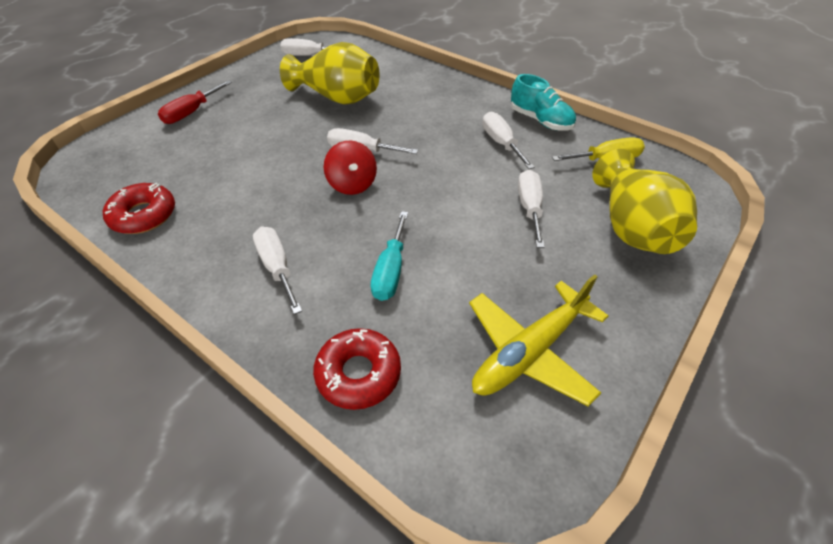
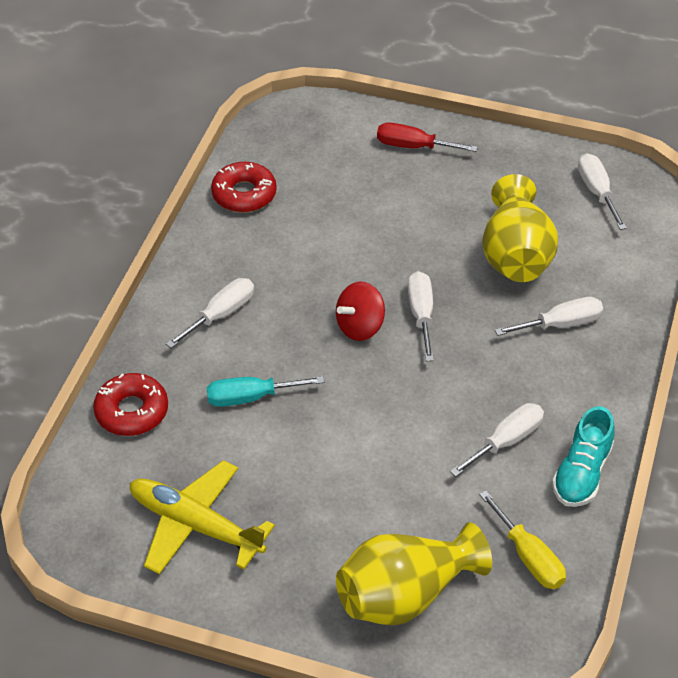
camera: 70 degrees right, 0 degrees up
white screwdriver [518,170,545,248] -> white screwdriver moved to [495,297,603,336]

